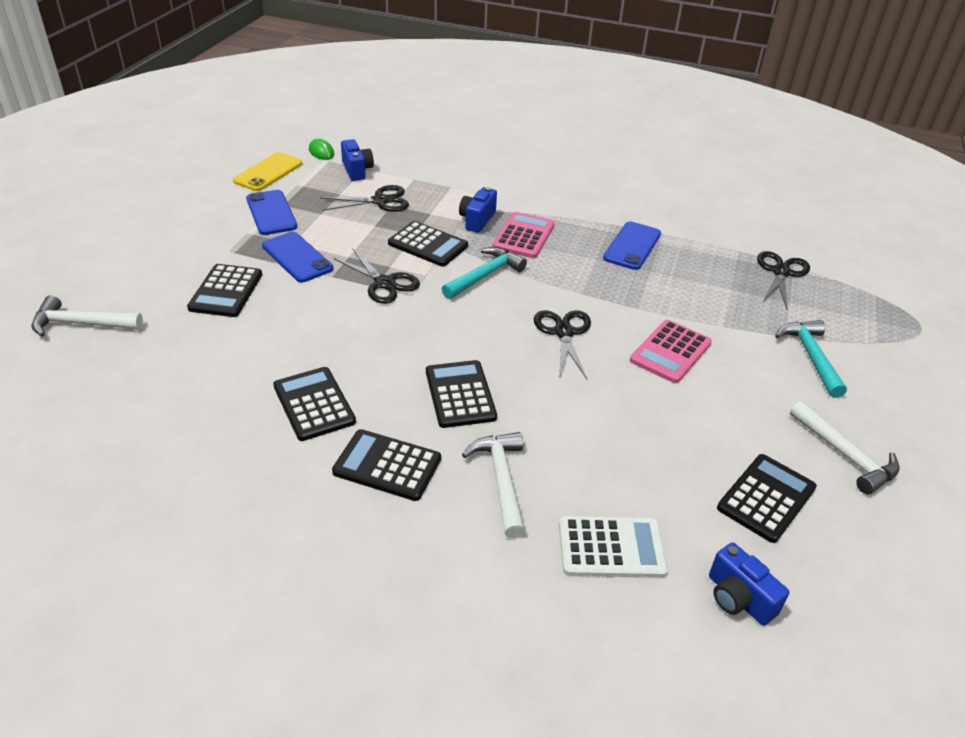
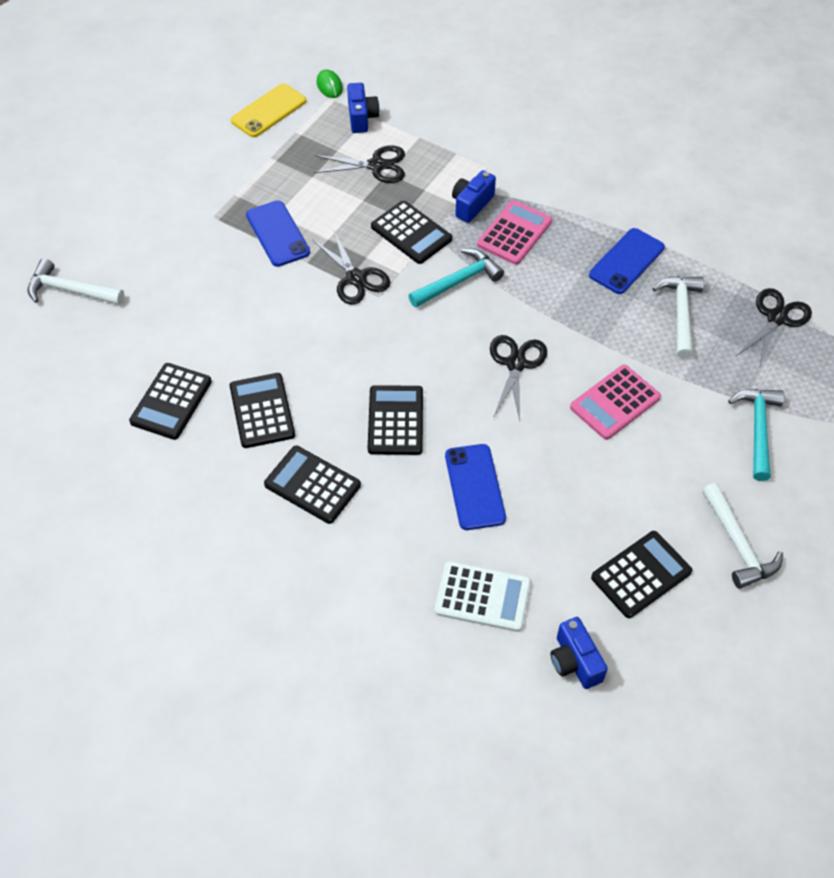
camera: 15 degrees right, 15 degrees up
black calculator [187,264,262,317] -> black calculator moved to [129,363,212,440]
blue phone [246,190,297,235] -> blue phone moved to [445,444,506,530]
white hammer [462,432,525,538] -> white hammer moved to [653,276,704,359]

